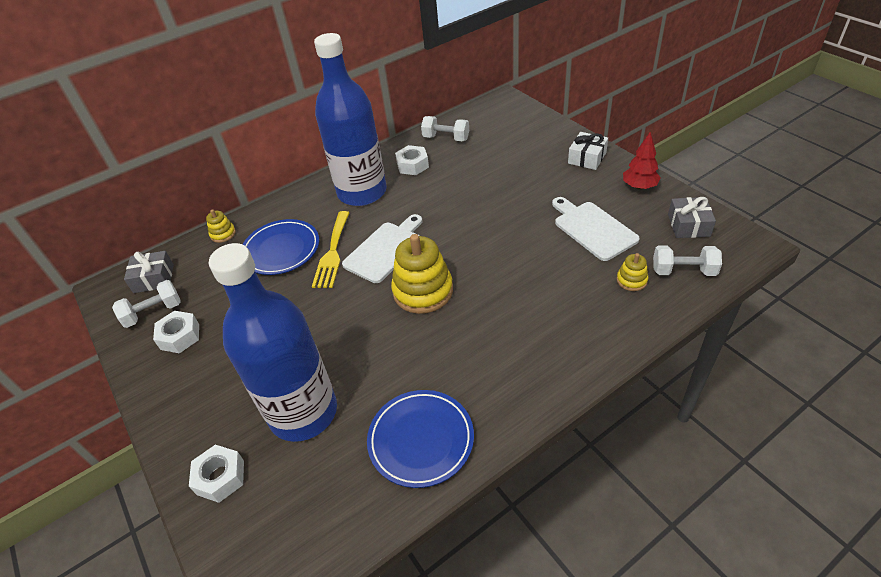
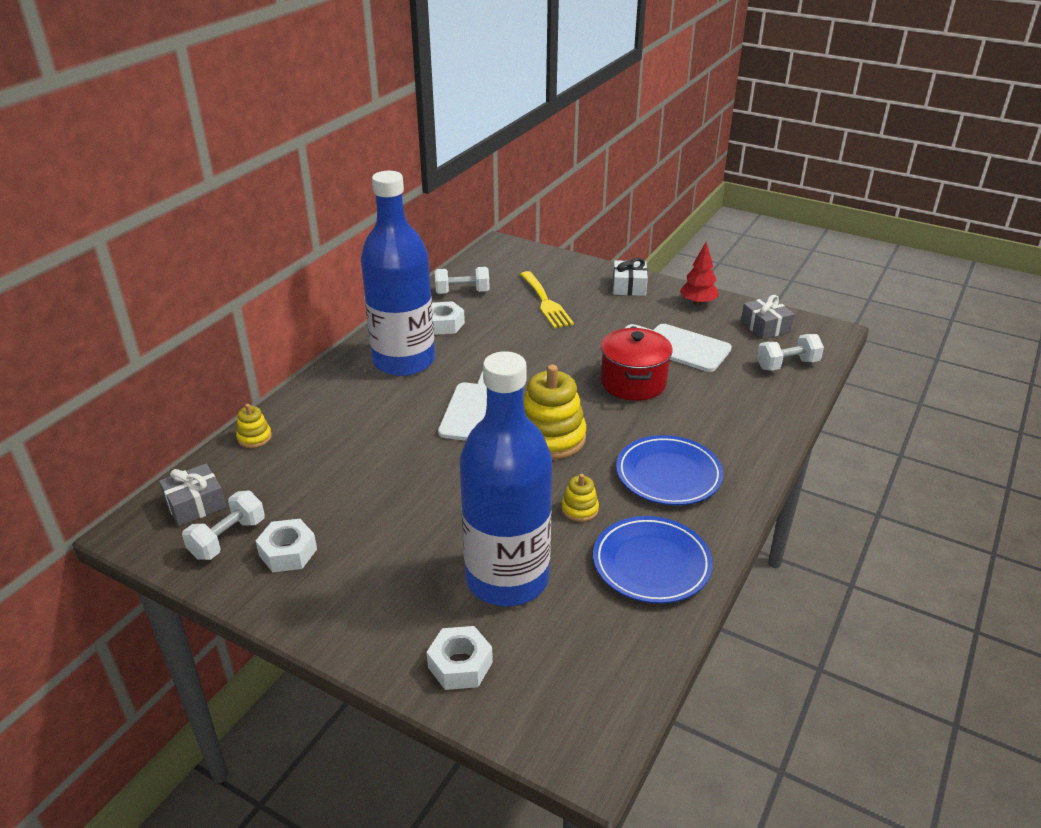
camera: 30 degrees left, 10 degrees down
blue plate [242,219,319,275] -> blue plate moved to [616,435,723,505]
yellow fork [312,211,350,288] -> yellow fork moved to [520,271,574,329]
yellow stacking toy [617,253,648,291] -> yellow stacking toy moved to [561,474,599,522]
none -> red pot [601,328,673,401]

